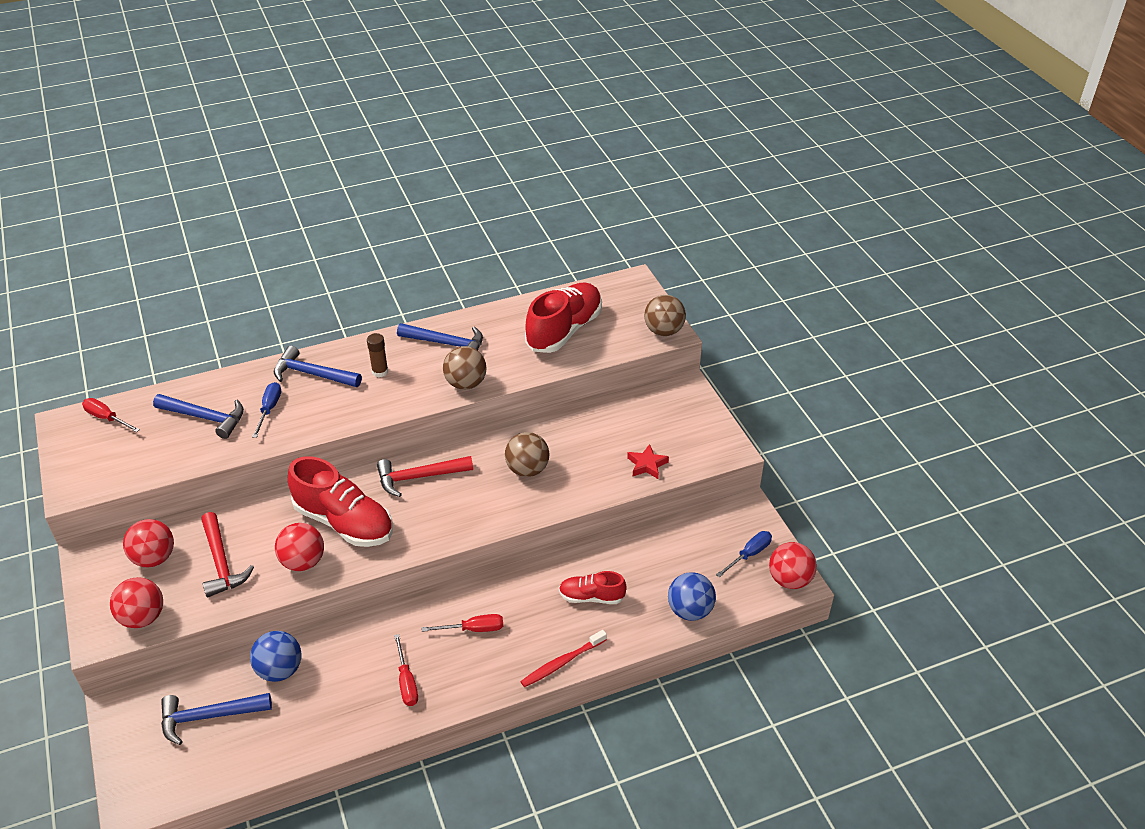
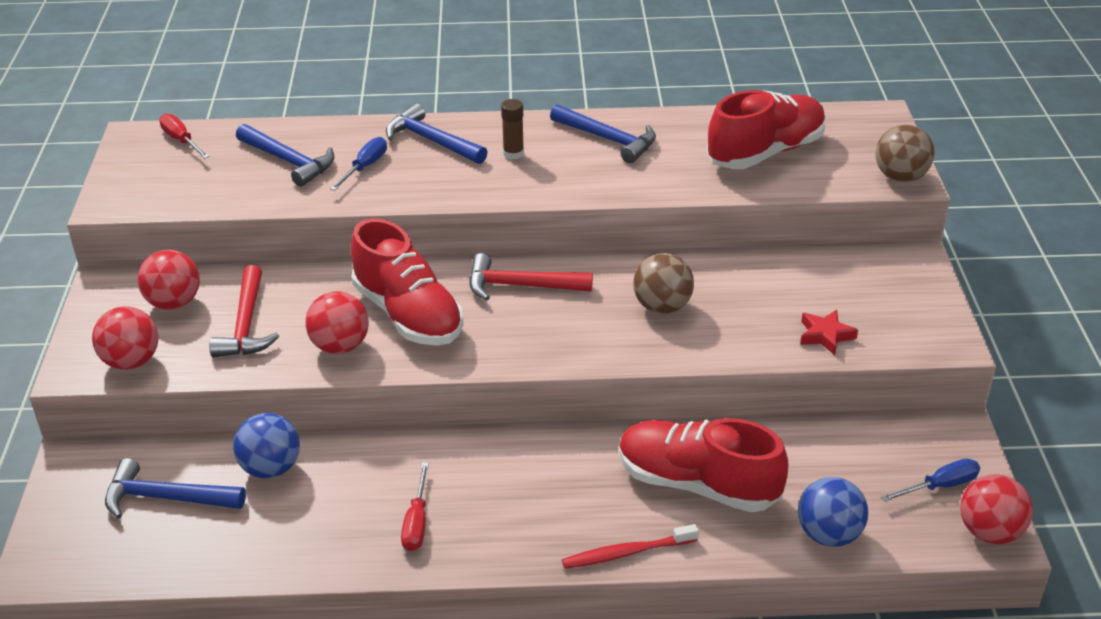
camera: 20 degrees right, 5 degrees down
red screwdriver [422,614,503,632] -> none
brown ball [443,346,487,390] -> none
red shoe [559,571,627,604] -> red shoe [619,418,788,512], size x1.84

